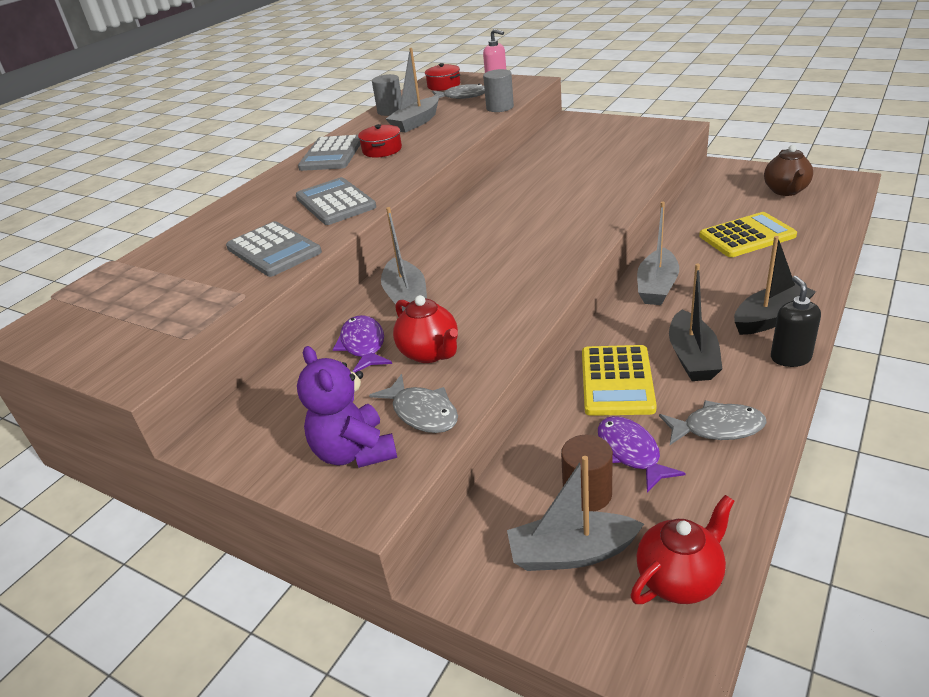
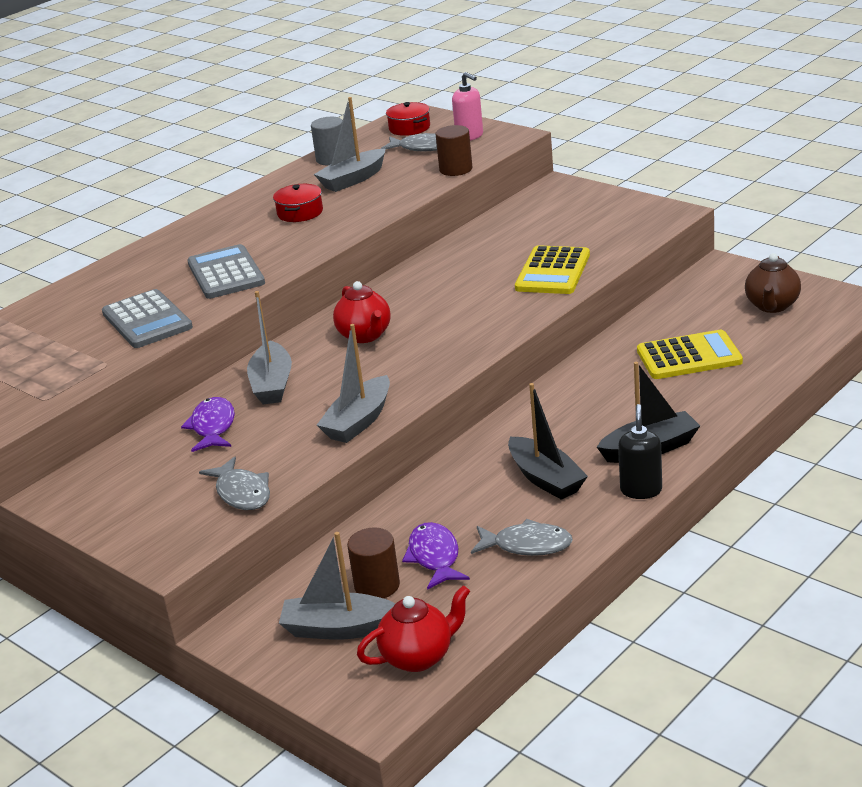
camera: 10 degrees right, 5 degrees down
purple teddy bear [297,346,397,468] -> none
grey calculator [298,135,361,171] -> none
red teapot [393,295,458,363] -> red teapot moved to [333,281,391,343]
grey cylinder [483,69,514,112] -> brown cylinder [436,125,472,176]
yellow calculator [582,345,657,416] -> yellow calculator moved to [515,245,590,294]
grey boat [637,201,679,305] -> grey boat moved to [317,324,390,443]
black boat [669,264,722,381] -> black boat turned 45 degrees counterclockwise [508,383,588,500]

